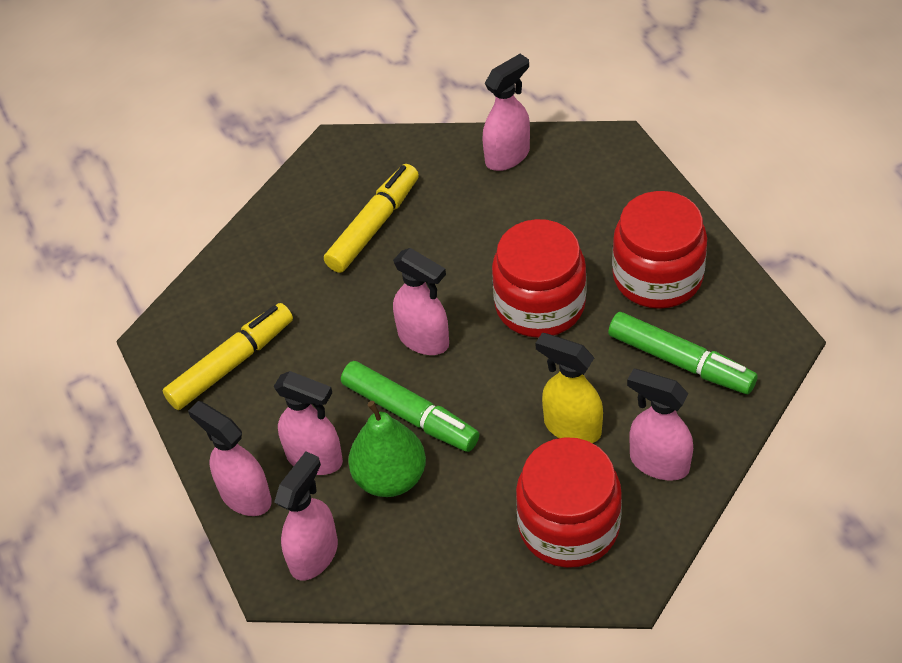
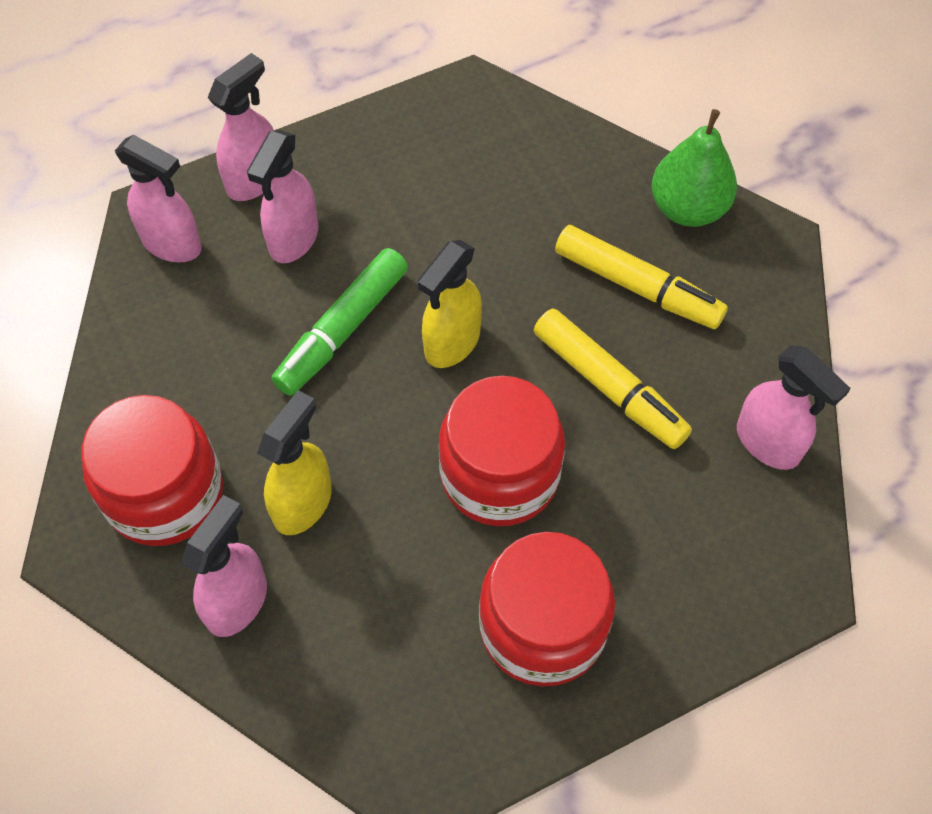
camera: 85 degrees right, 10 degrees up
yellow marker [162,303,293,410] -> yellow marker moved to [534,308,692,449]
green pear [348,401,426,497] -> green pear moved to [651,109,737,227]
pink spray bottle [393,248,449,355] -> yellow spray bottle [418,240,482,368]
green marker [608,312,758,394] -> none

